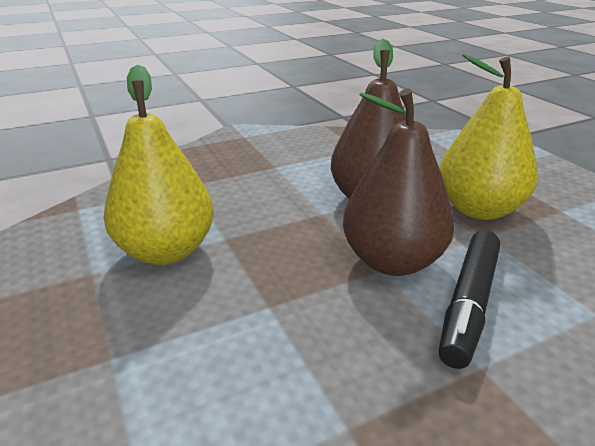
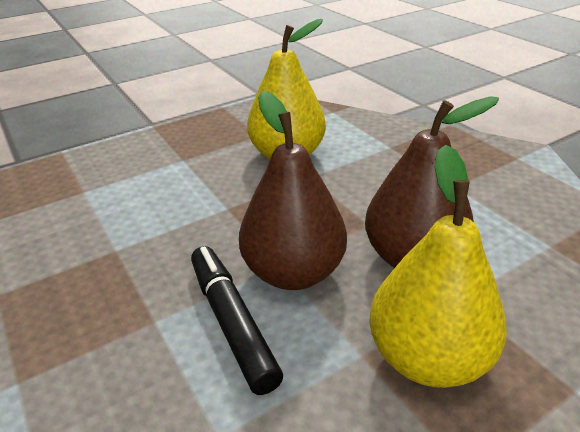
camera: 85 degrees right, 5 degrees up
black marker [439,230,500,369] -> black marker turned 45 degrees clockwise [191,246,283,395]

